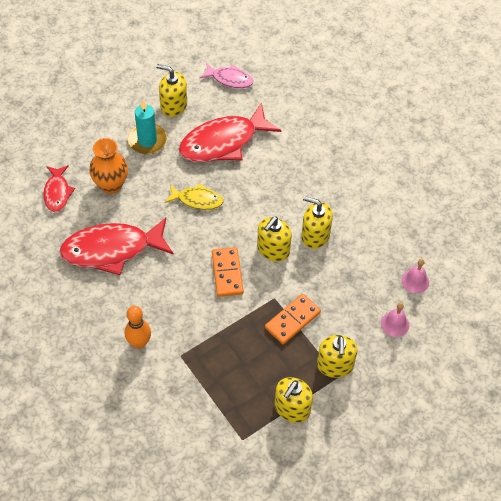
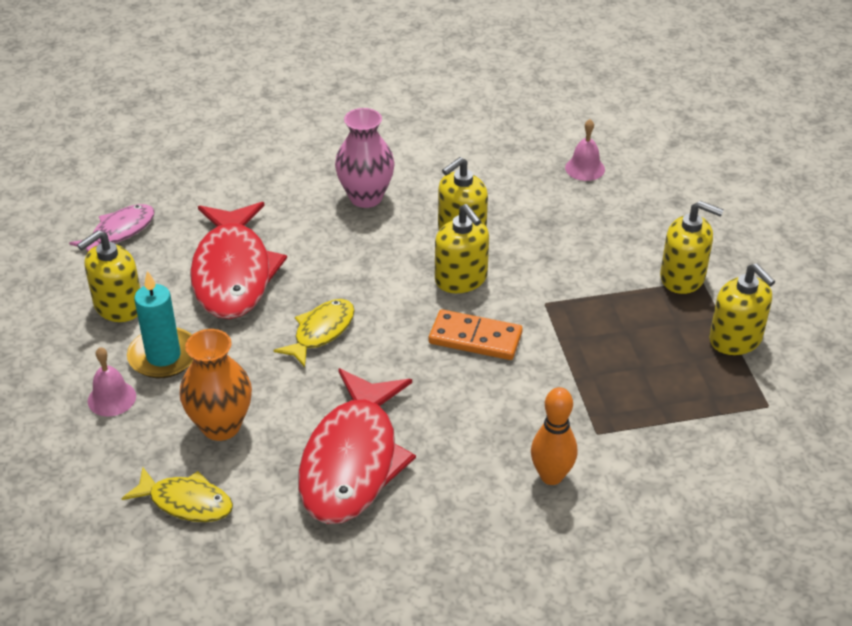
camera: 65 degrees left, 15 degrees down
red fish [43,165,75,212] -> yellow fish [121,467,233,522]
orange domino [265,294,321,344] -> none
pink bell [381,303,409,337] -> pink bell moved to [88,347,136,417]
none -> pink vase [335,108,395,208]

